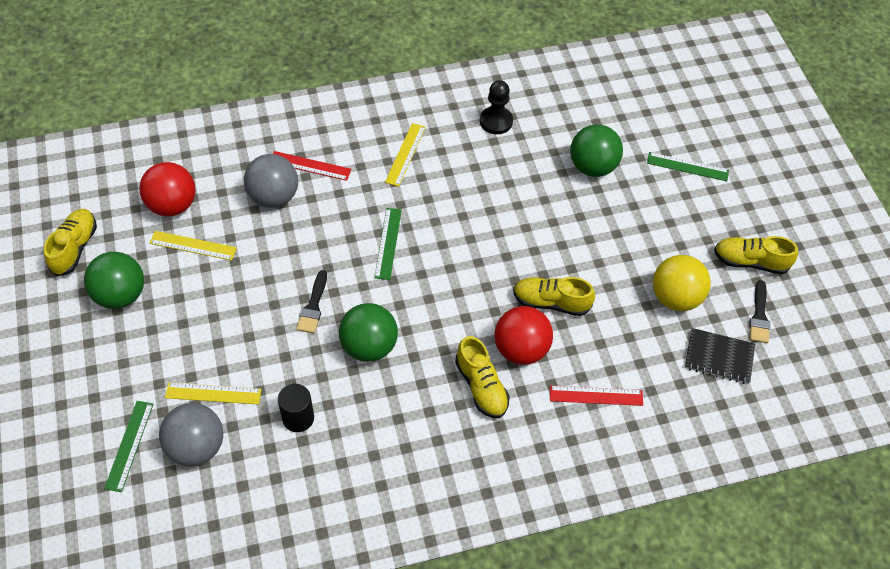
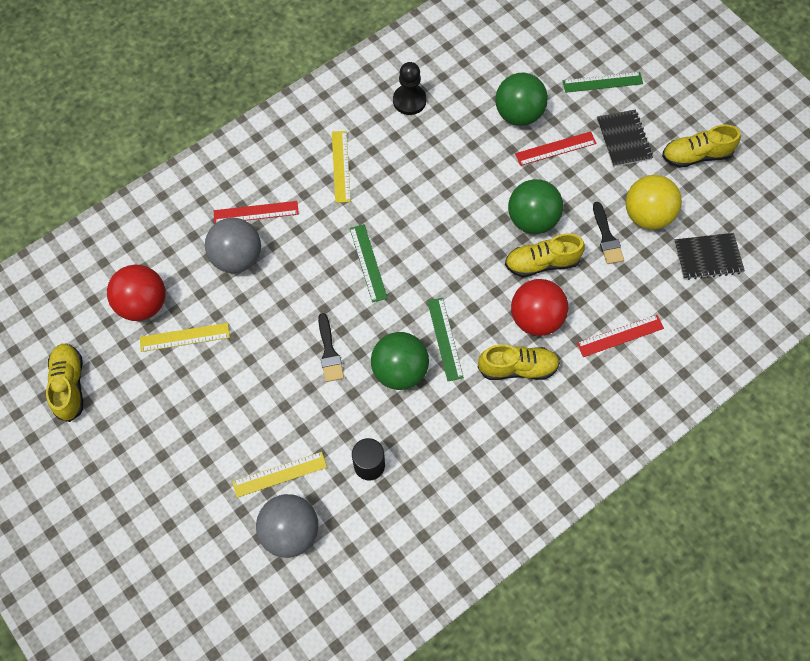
camera: 20 degrees left, 10 degrees up
green ball [84,252,144,309] -> green ball moved to [508,179,563,234]
green ruler [104,401,153,492] -> green ruler moved to [427,298,464,381]
yellow shoe [455,336,510,418] -> yellow shoe turned 45 degrees counterclockwise [477,344,560,380]
black brush [749,280,770,343] -> black brush moved to [593,202,624,264]
none -> red ruler [515,131,597,166]
none -> black notebook [597,110,653,167]

